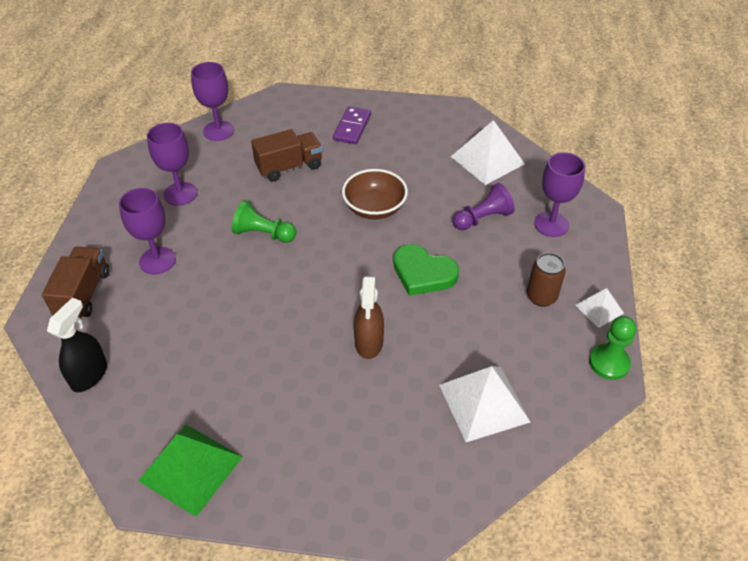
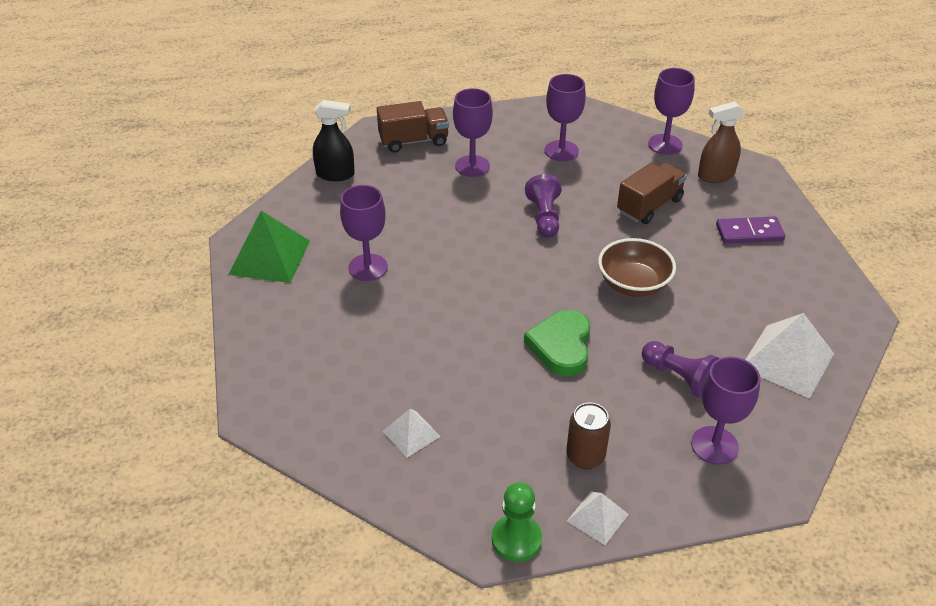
camera: 70 degrees right, 5 degrees down
green pawn [232,200,296,243] -> purple pawn [525,174,562,238]
brown truck [251,129,322,182] -> brown truck turned 90 degrees counterclockwise [617,162,687,224]
brown spray bottle [354,276,384,359] -> brown spray bottle moved to [698,101,745,183]
white pyramid [439,366,530,442] -> white pyramid [382,409,441,457], size x0.55
none -> purple goblet [340,185,388,281]

